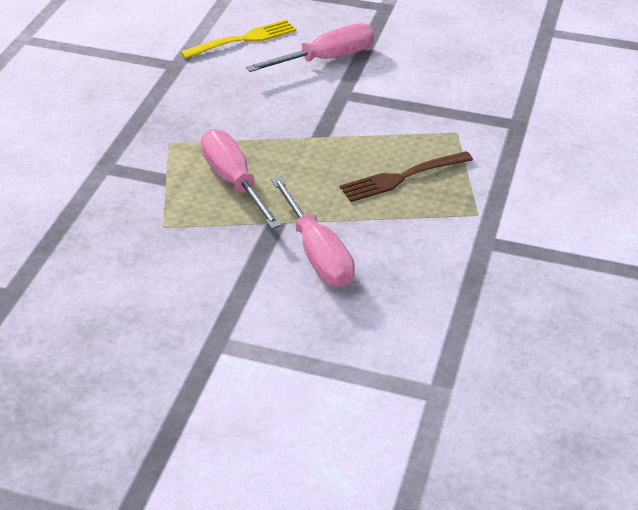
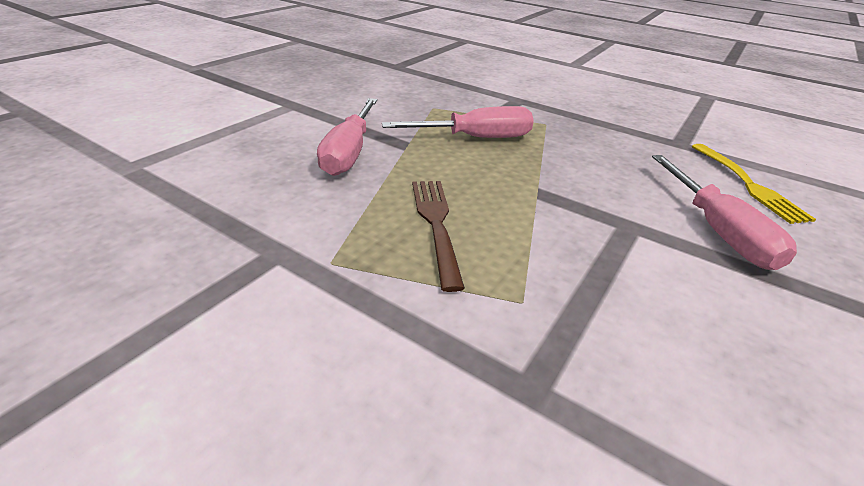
camera: 105 degrees right, 5 degrees down
pink screwdriver [271,177,355,287] -> pink screwdriver turned 75 degrees counterclockwise [317,98,377,176]

